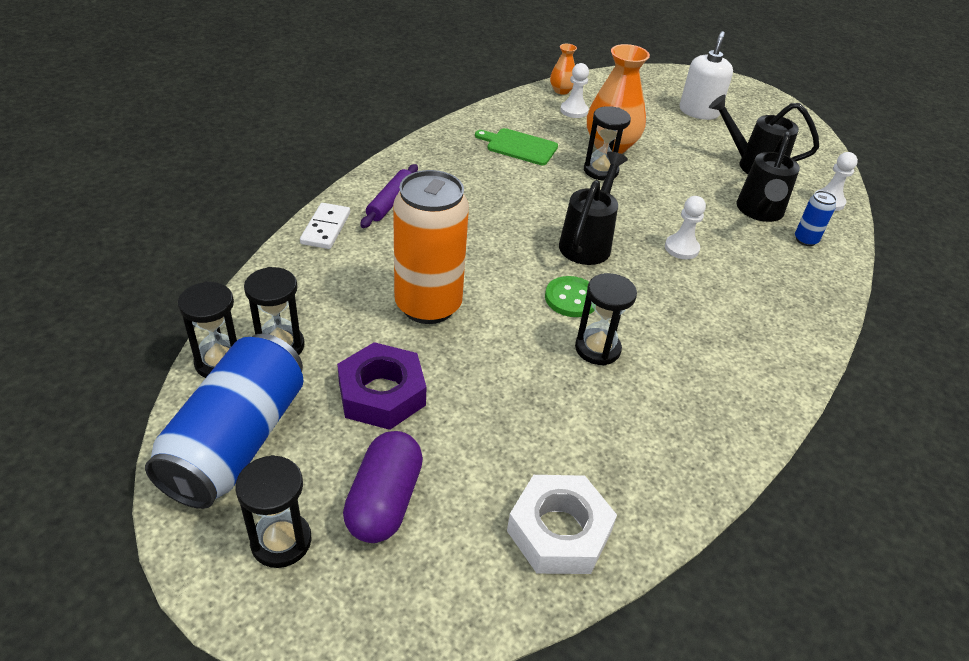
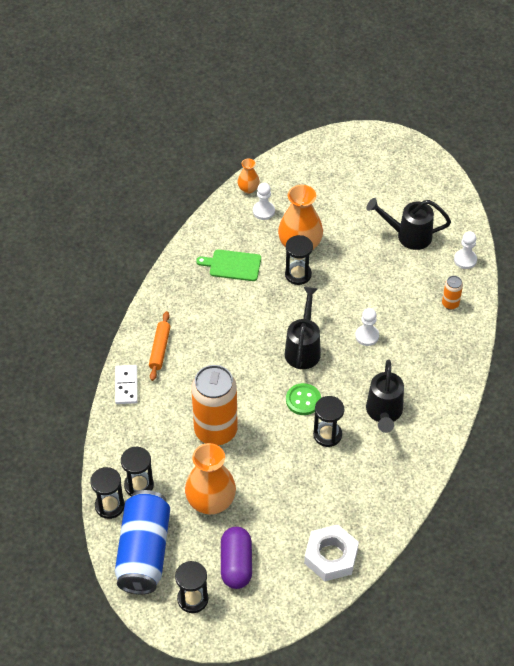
camera: 10 degrees left, 10 degrees up
purple nut [337,342,426,430] -> orange vase [185,443,236,514]
purple rolling pin [360,164,418,228] -> orange rolling pin [149,311,171,381]
white soap dispenser [680,31,733,120] -> none
black watering can [737,132,800,222] -> black watering can moved to [366,359,404,433]
blue can [795,191,837,246] -> orange can [442,276,463,310]

